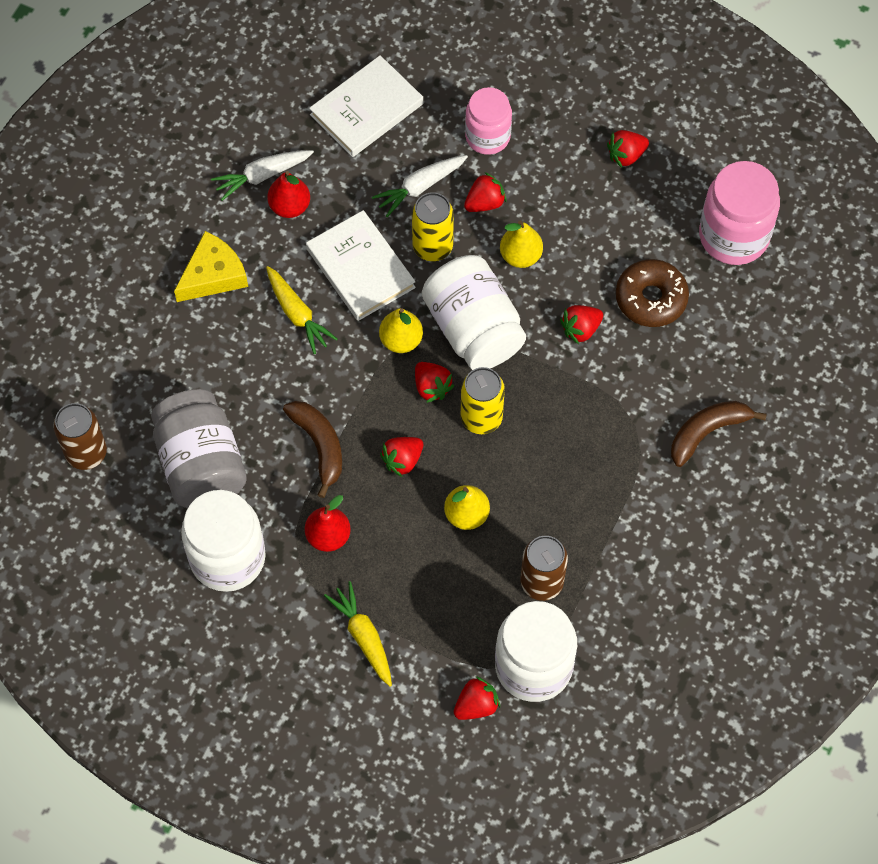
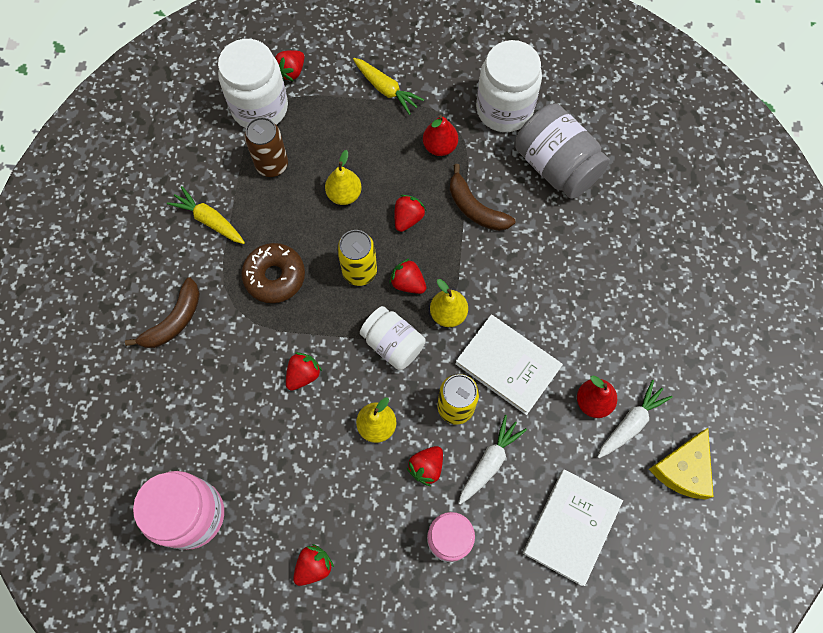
camera: 160 degrees right, 5 degrees up
brown can [53,403,107,470] -> none
yellow cheese [174,231,248,302] -> yellow cheese moved to [649,428,713,500]
yellow carrot [266,266,338,354] -> yellow carrot moved to [167,186,245,244]
white jar [422,255,526,370] -> white jar [360,306,426,370], size x0.65
brown donut [616,259,689,327] -> brown donut moved to [241,243,305,303]

